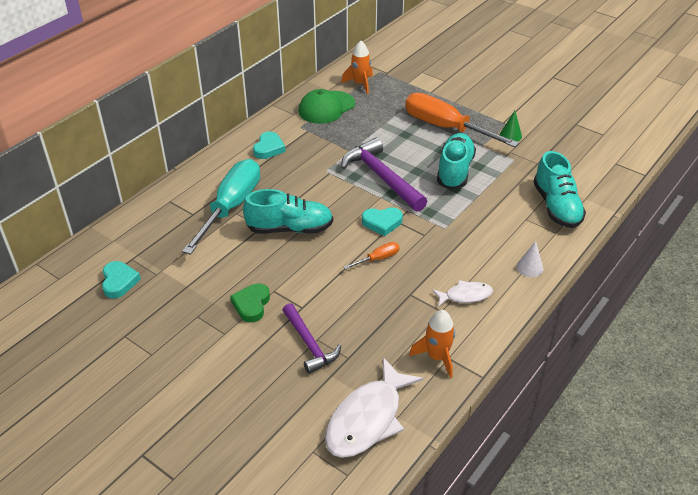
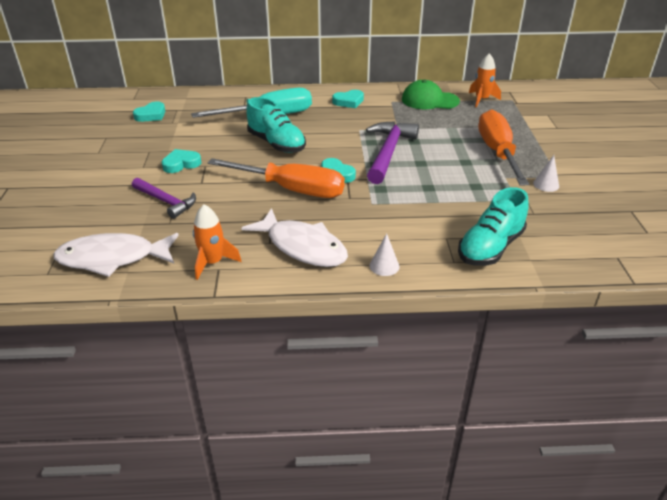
camera: 50 degrees right, 5 degrees down
green heart [230,283,270,322] -> turquoise heart [161,149,202,173]
purple hammer [283,303,341,374] -> purple hammer turned 75 degrees counterclockwise [132,178,196,219]
orange screwdriver [344,242,400,270] -> orange screwdriver [208,158,345,198], size x2.40
white fish [432,280,493,306] -> white fish [241,208,348,267], size x1.86
turquoise shoe [437,133,476,189] -> none
green cone [500,111,522,142] -> white cone [533,155,559,192]

